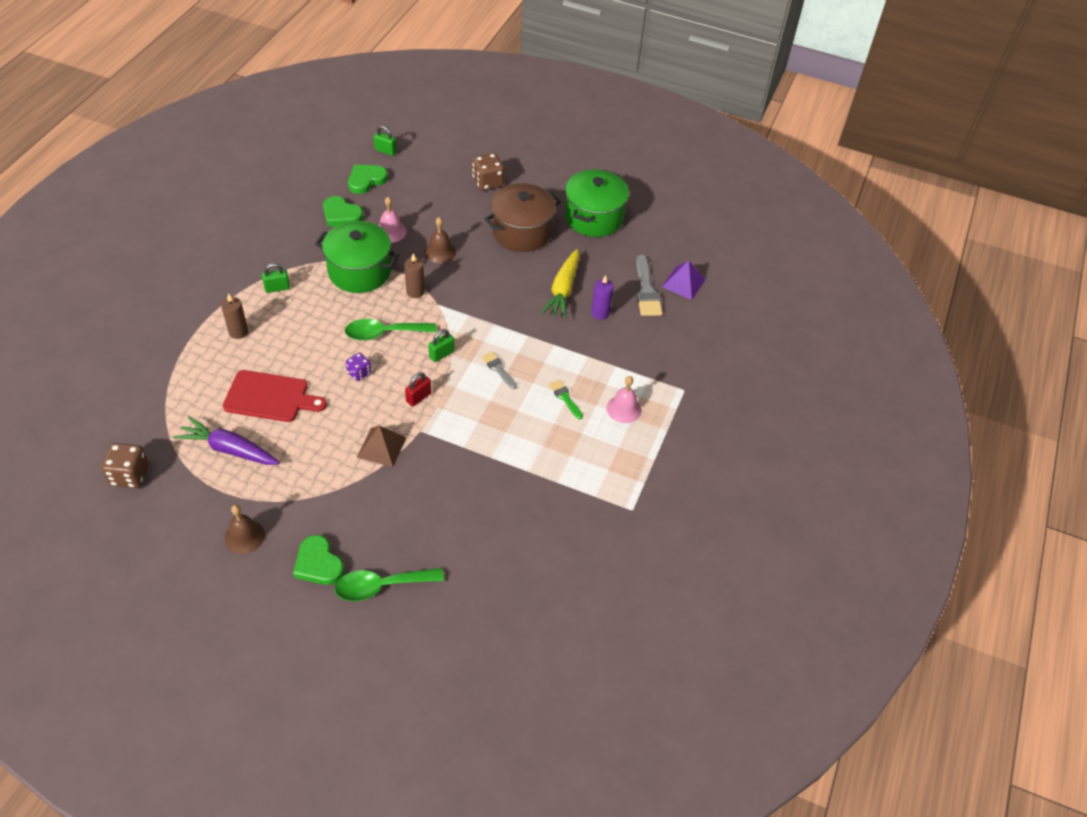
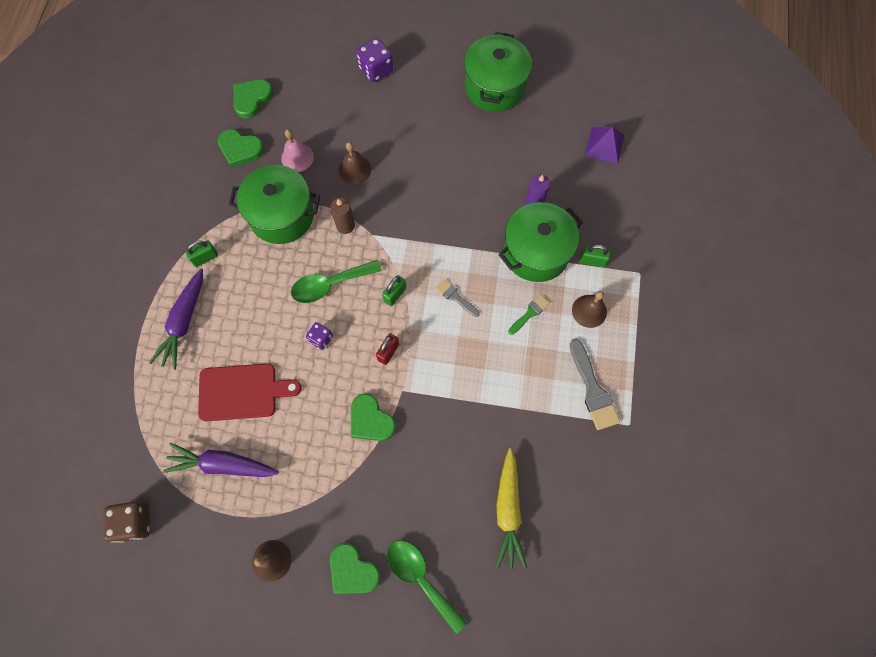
camera: 10 degrees left, 20 degrees up
brown candle [221,293,248,339] -> purple carrot [149,269,203,370]
green spoon [335,568,444,601] -> green spoon turned 75 degrees clockwise [387,540,467,634]
brown pyramid [357,426,407,467] -> green heart [351,394,396,441]
green padlock [374,126,397,156] -> green padlock moved to [580,245,611,267]
brown dice [473,153,504,191] -> purple dice [356,38,393,82]
brown pot [485,183,561,252] -> none
yellow carrot [541,249,580,319] -> yellow carrot moved to [496,448,527,569]
green brush [549,379,583,419] -> green brush turned 90 degrees clockwise [508,294,550,335]
pink bell [607,376,641,423] -> brown bell [572,291,607,328]
grey brush [636,255,662,316] -> grey brush moved to [570,338,620,430]
none -> green pot [498,202,583,282]

